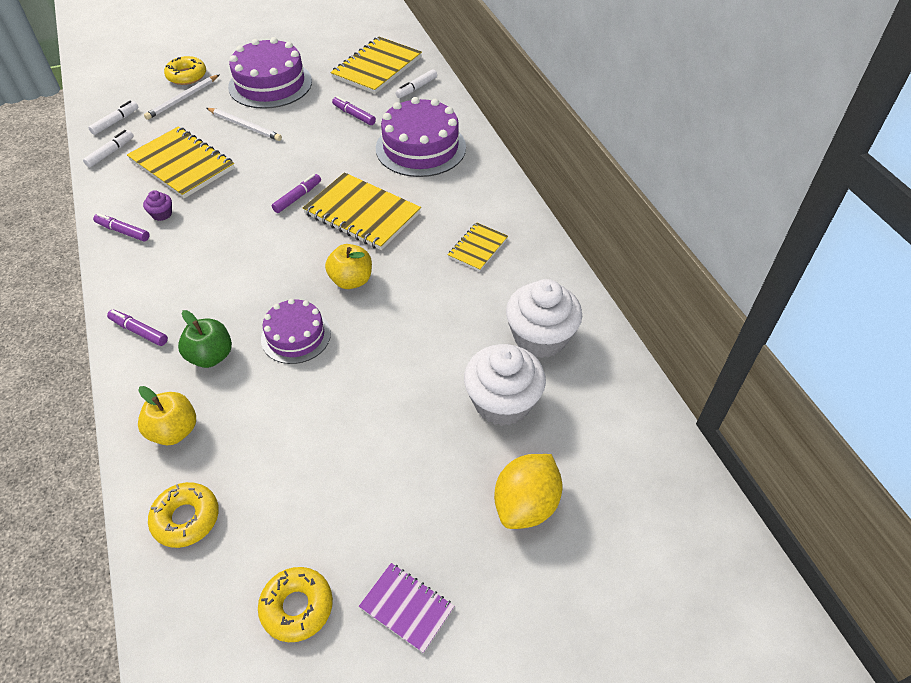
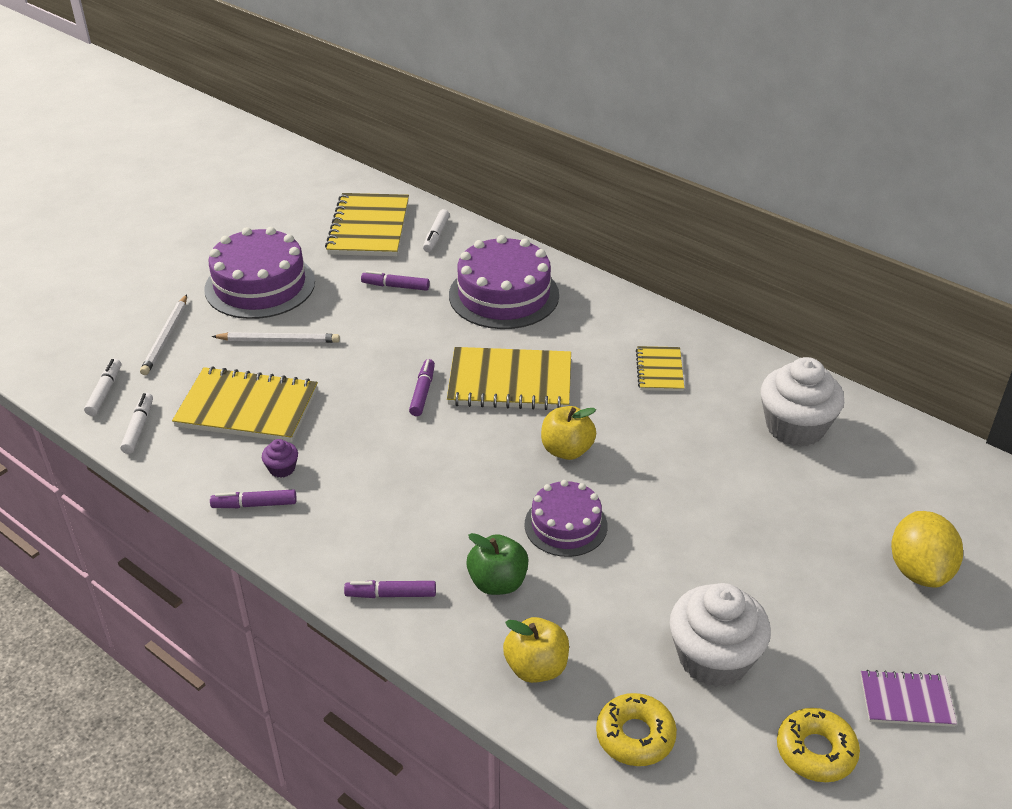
camera: 30 degrees left, 10 degrees down
yellow donut [164,56,206,85] -> none
white cupcake [464,344,546,426] -> white cupcake moved to [670,583,771,687]

